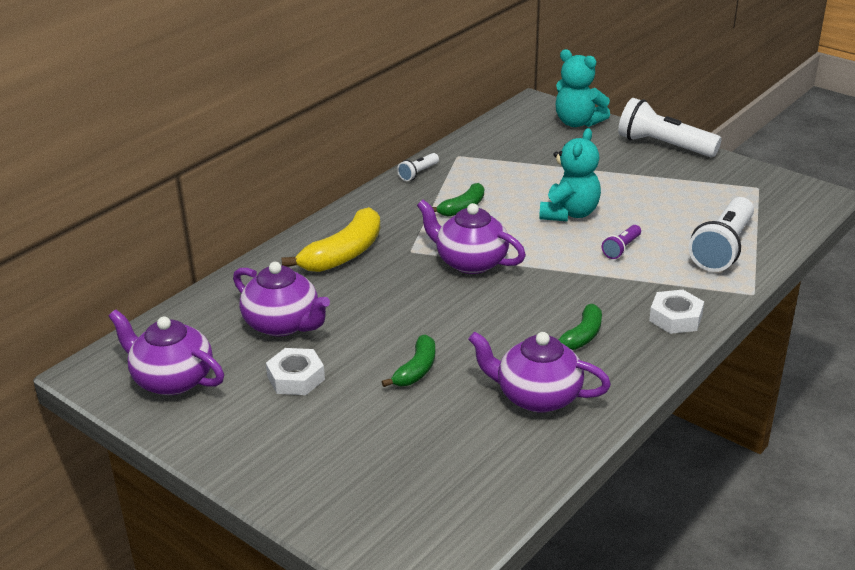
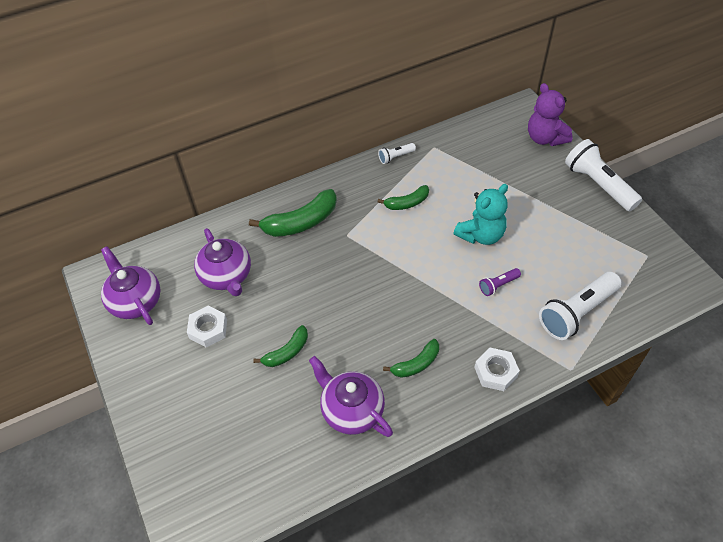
camera: 25 degrees right, 20 degrees up
yellow banana [281,207,380,272] -> green banana [249,189,337,237]
purple teapot [417,200,526,274] -> none
turquoise teddy bear [556,49,610,127] -> purple teddy bear [528,83,573,146]

